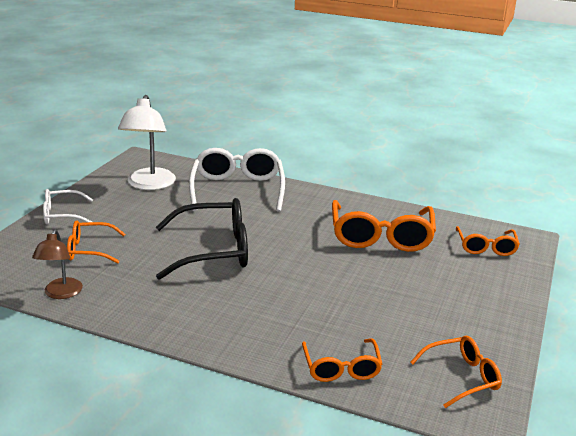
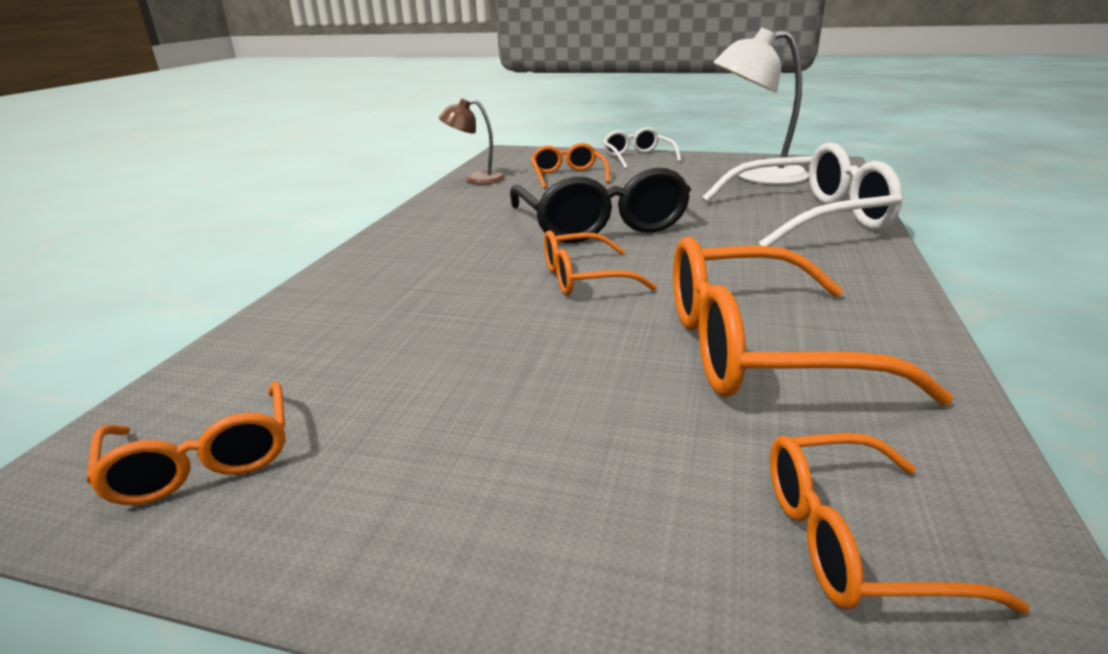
camera: 85 degrees right, 0 degrees up
orange glasses [302,339,383,382] -> orange glasses moved to [544,230,657,295]

